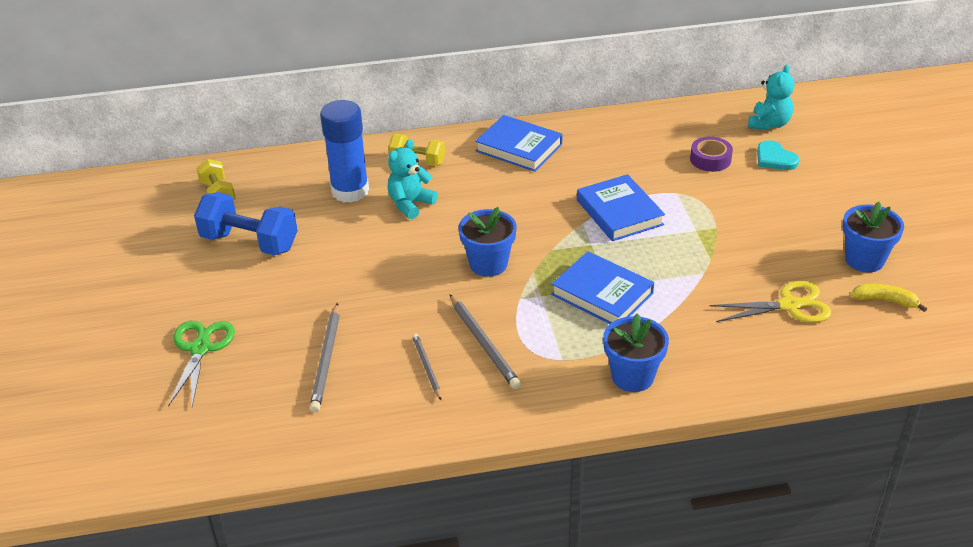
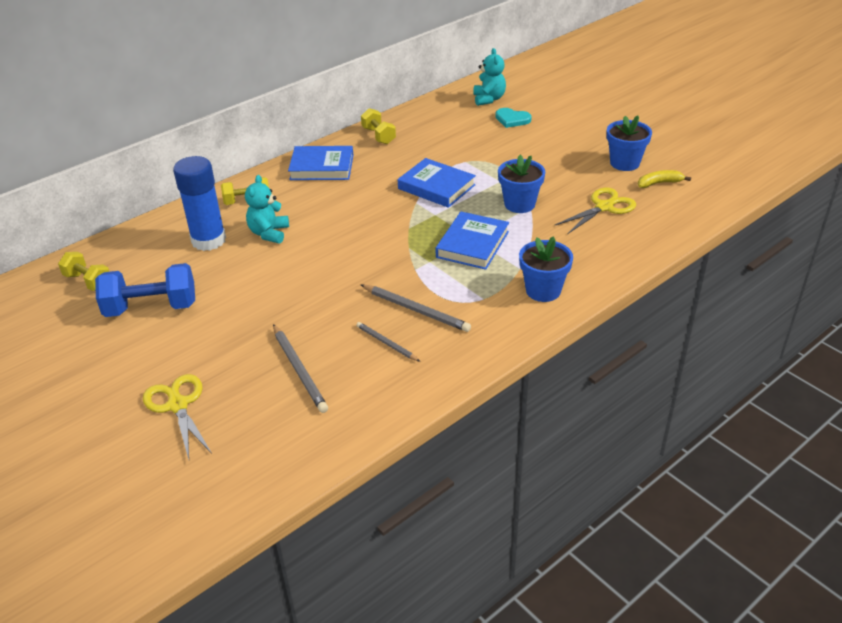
camera: 30 degrees left, 0 degrees up
green scissors [168,321,235,407] -> yellow scissors [143,374,212,459]
blue flower pot [458,207,517,277] -> blue flower pot moved to [498,155,545,213]
blue book [551,251,654,324] -> blue book turned 75 degrees counterclockwise [436,212,509,270]
purple tape [690,137,733,172] -> none
none -> yellow dumbbell [361,108,396,144]

